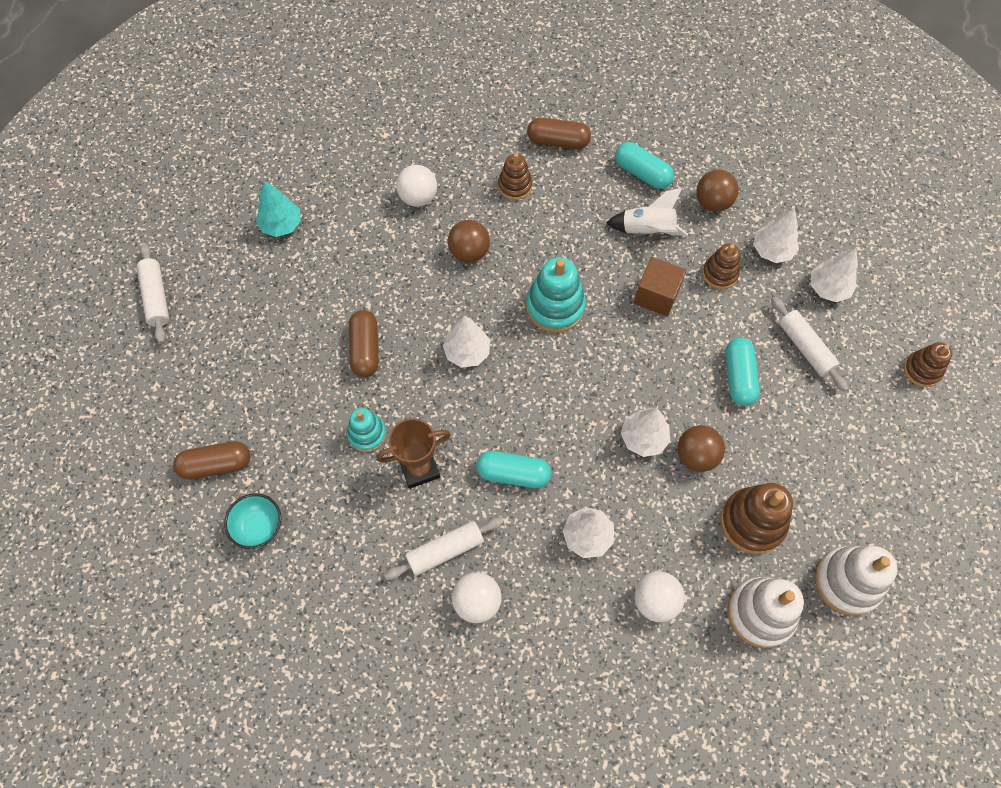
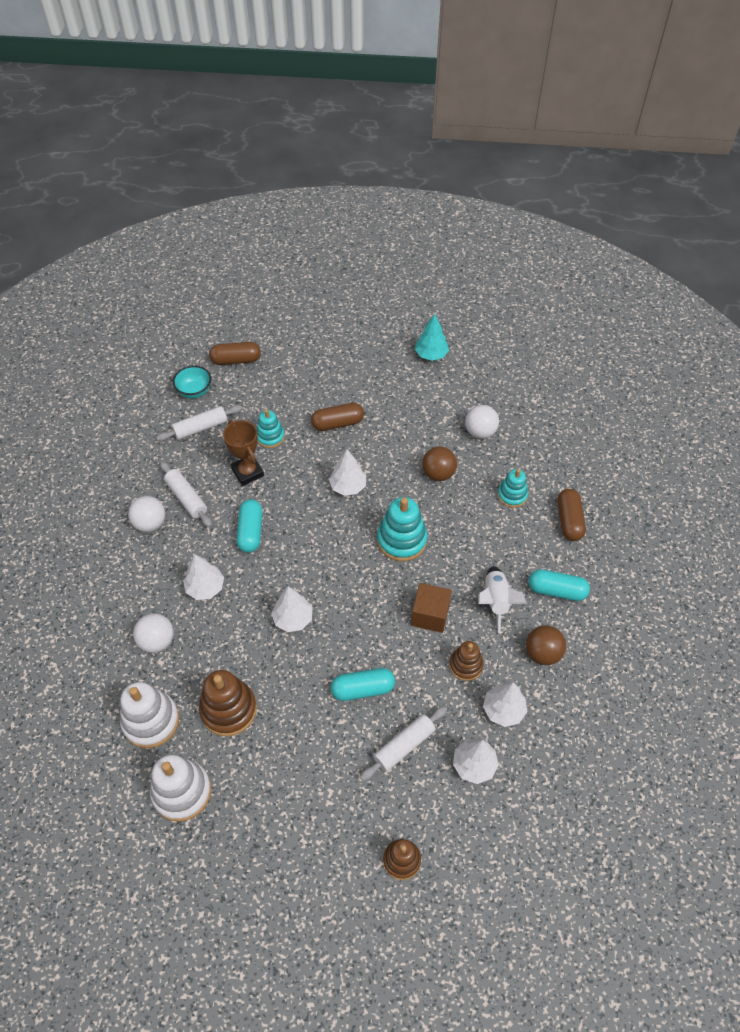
camera: 80 degrees right, 10 degrees down
white rolling pin [137,243,169,343] -> white rolling pin moved to [156,405,242,441]
brown capsule [173,441,250,480] -> brown capsule turned 75 degrees counterclockwise [209,342,261,365]
brown stacking toy [498,153,532,200] -> turquoise stacking toy [498,469,528,508]
turquoise capsule [615,142,674,189] -> turquoise capsule turned 75 degrees clockwise [528,569,590,601]
brown ball [677,425,725,472] -> none

